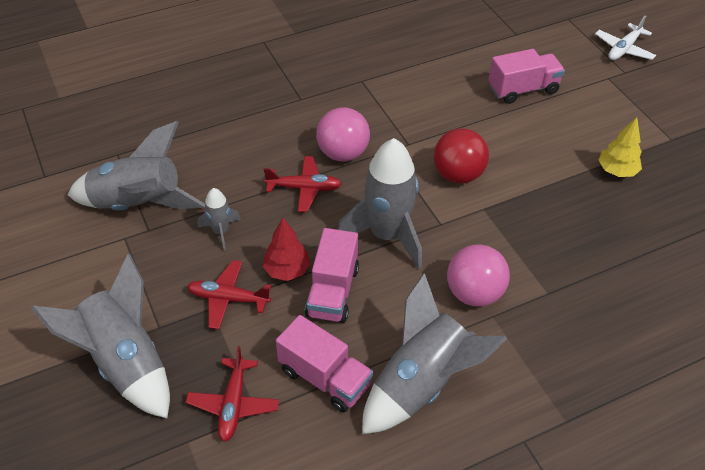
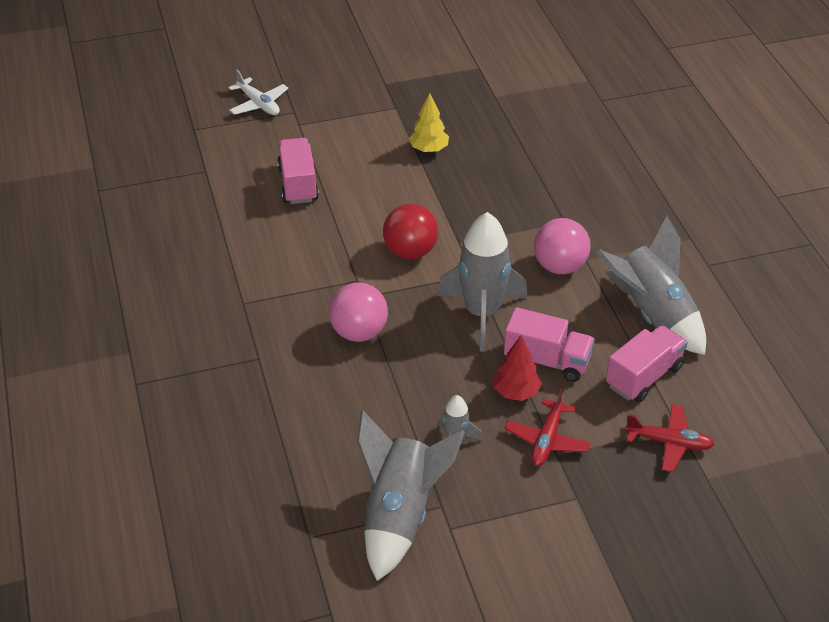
camera: 80 degrees left, 5 degrees down
grey rocket [31,254,170,418] -> none
red plane [264,156,342,212] -> none

